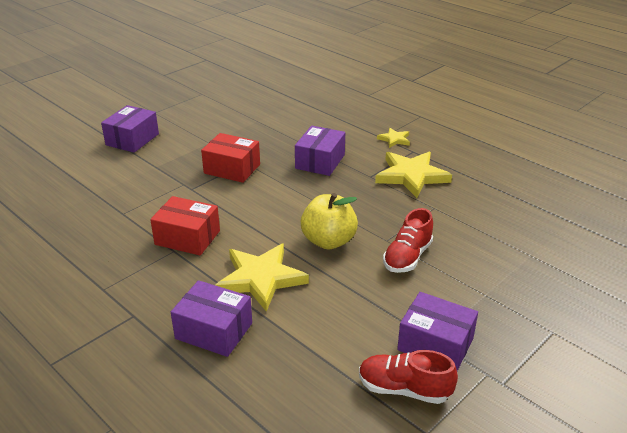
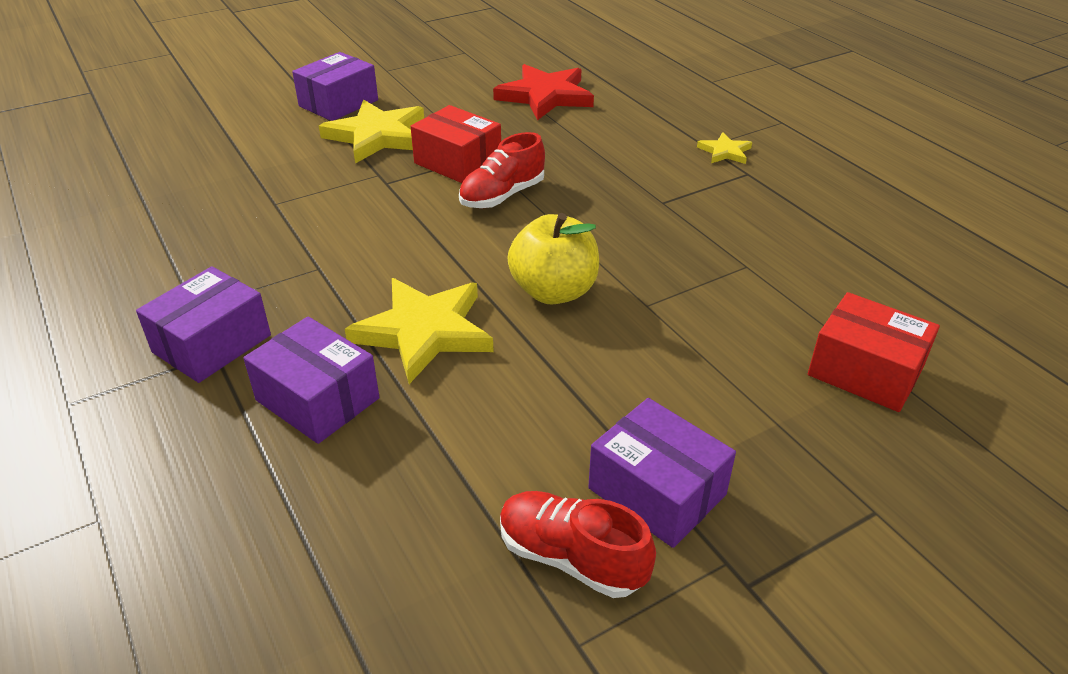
camera: 15 degrees right, 5 degrees up
red box [150,196,220,255] -> red box moved to [808,292,940,412]
purple box [295,126,345,176] -> purple box moved to [136,266,271,383]
yellow star [375,151,452,198] -> yellow star moved to [319,100,424,164]
red shoe [383,208,433,273] -> red shoe moved to [459,132,545,208]
none -> red star [493,64,594,120]

